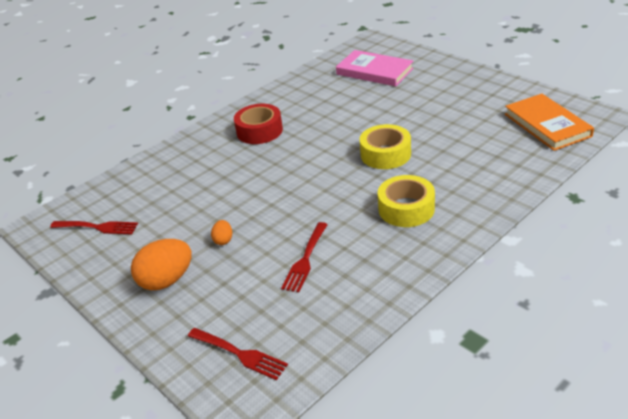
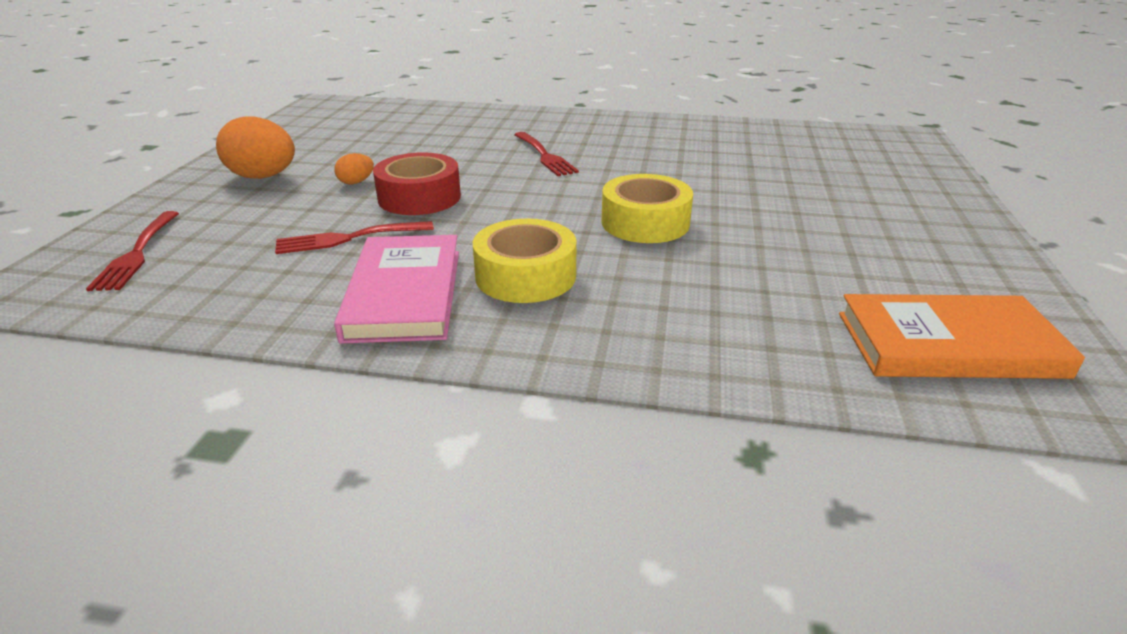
camera: 50 degrees right, 5 degrees down
red fork [50,221,138,234] -> red fork moved to [514,132,579,176]
red tape [234,104,283,144] -> red tape moved to [373,152,461,215]
pink book [336,50,414,86] -> pink book moved to [334,235,459,344]
orange book [505,94,594,151] -> orange book turned 60 degrees clockwise [839,294,1085,379]

